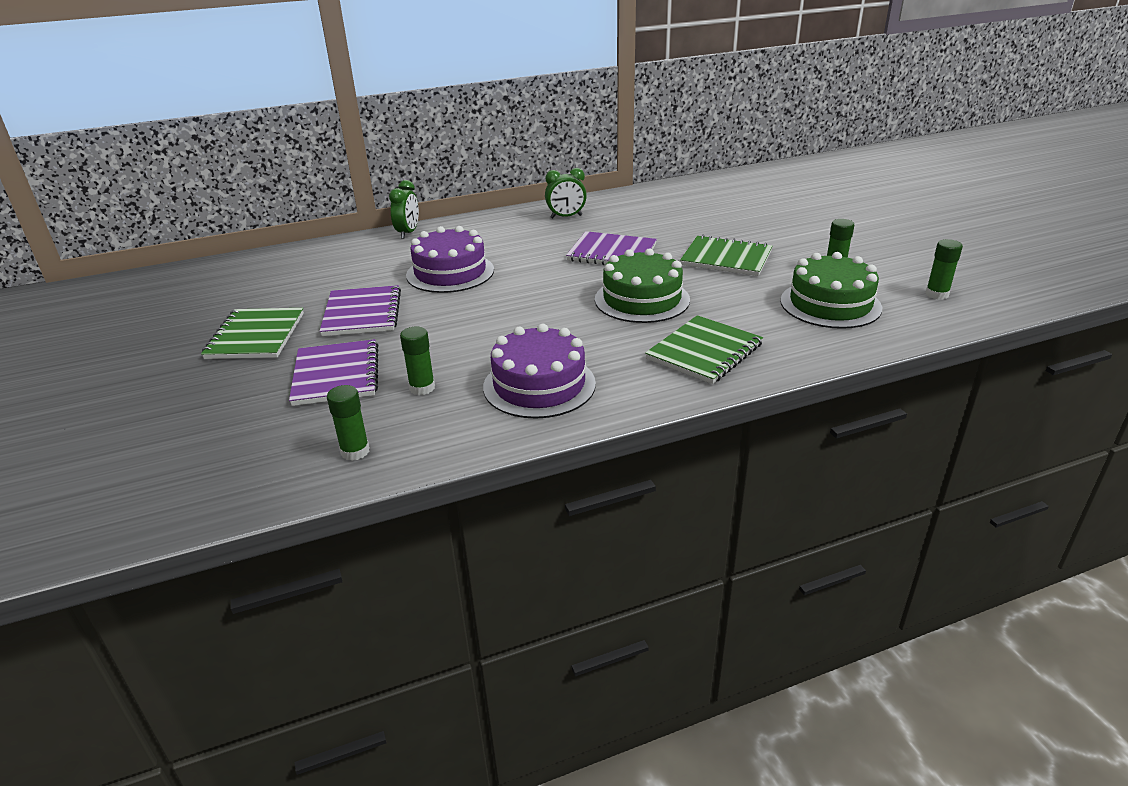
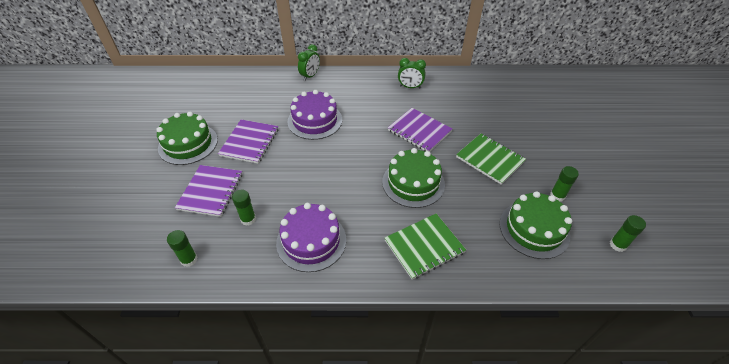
camera: 20 degrees right, 15 degrees up
green notebook [201,308,304,359] -> green cake [156,112,218,165]

